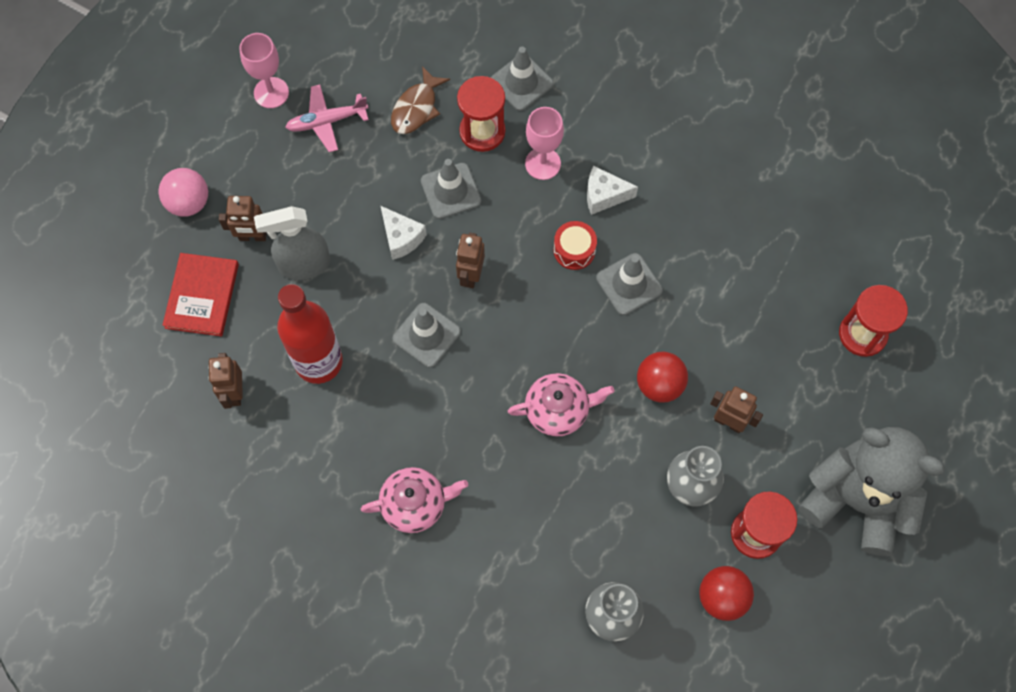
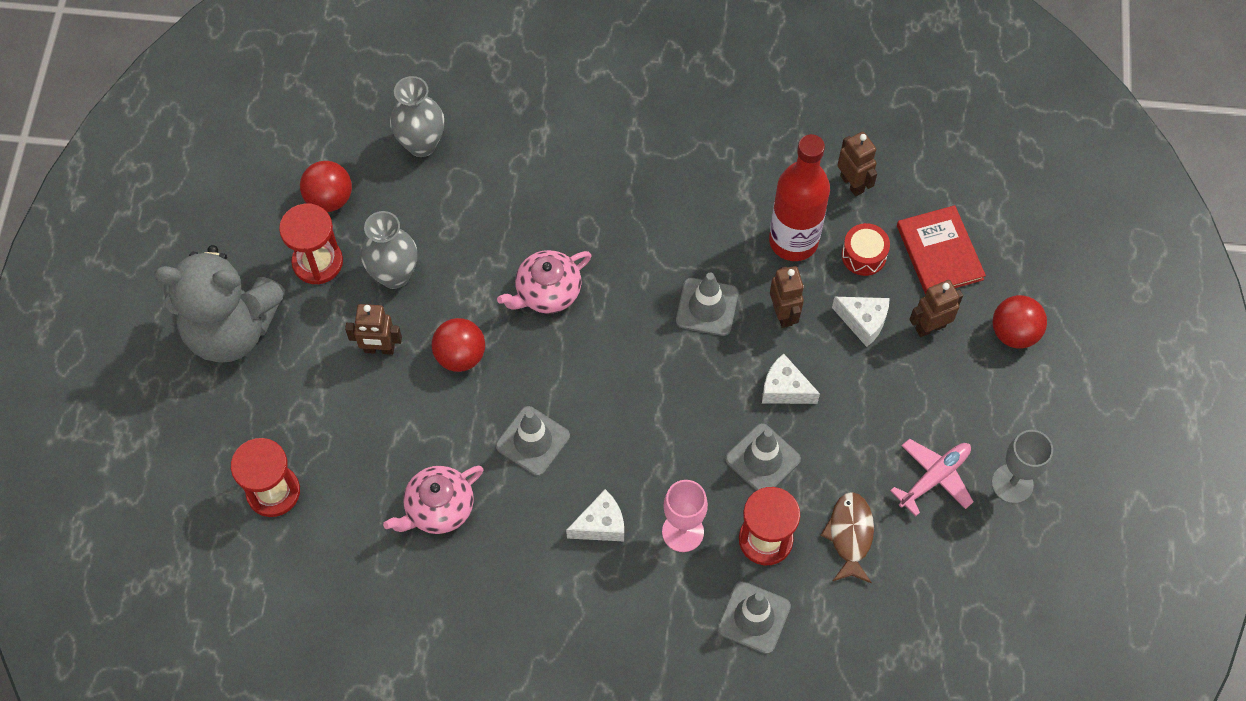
camera: 155 degrees right, 5 degrees down
pink ball [158,168,208,217] -> red ball [993,295,1047,349]
pink goblet [239,33,289,108] -> grey goblet [992,430,1053,503]
grey spray bottle [254,206,330,280] -> white cheese [832,297,890,347]
pink teapot [361,467,468,533] -> pink teapot moved to [383,465,483,534]
brown robot [456,233,485,288] -> brown robot moved to [770,266,804,328]
red drum [553,221,597,270] -> red drum moved to [842,223,890,276]

